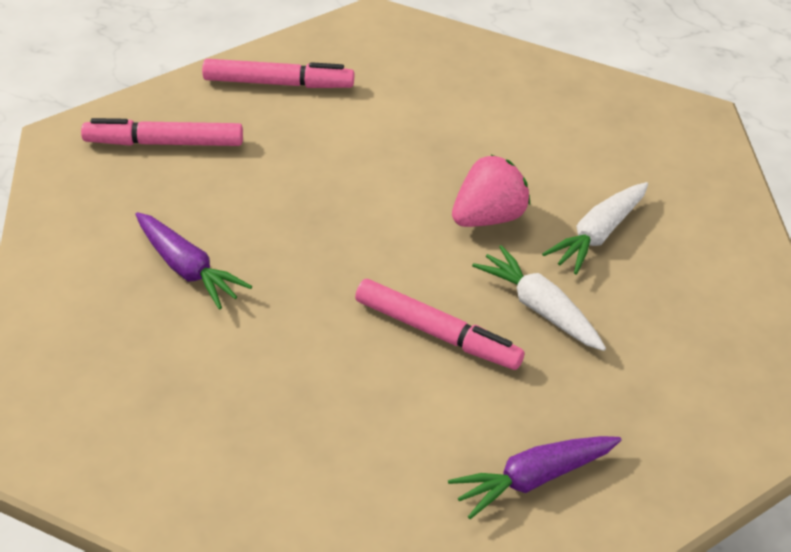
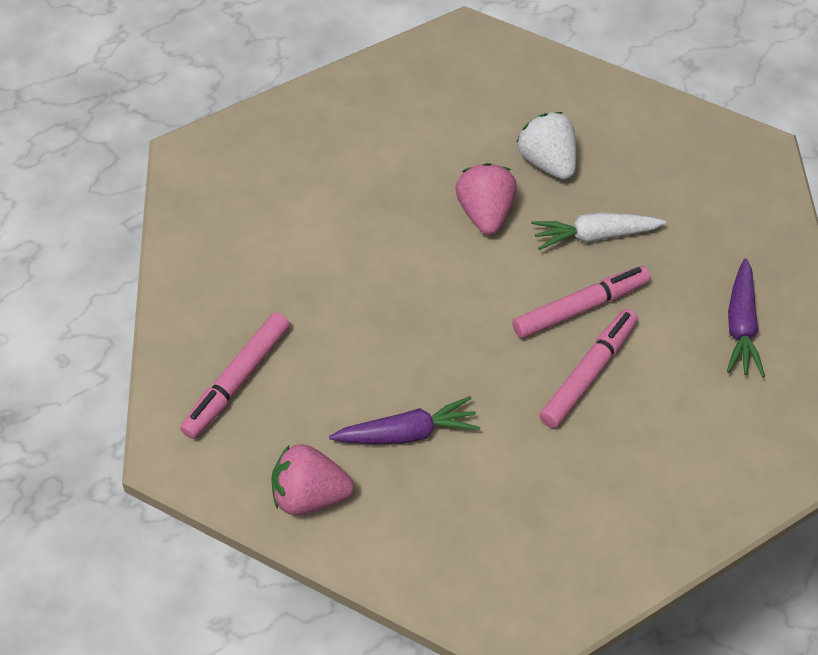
camera: 60 degrees left, 10 degrees up
pink marker [202,59,354,88] -> pink marker moved to [540,309,638,428]
white carrot [542,182,648,275] -> white strawberry [517,112,576,180]
none -> pink strawberry [271,444,354,515]

